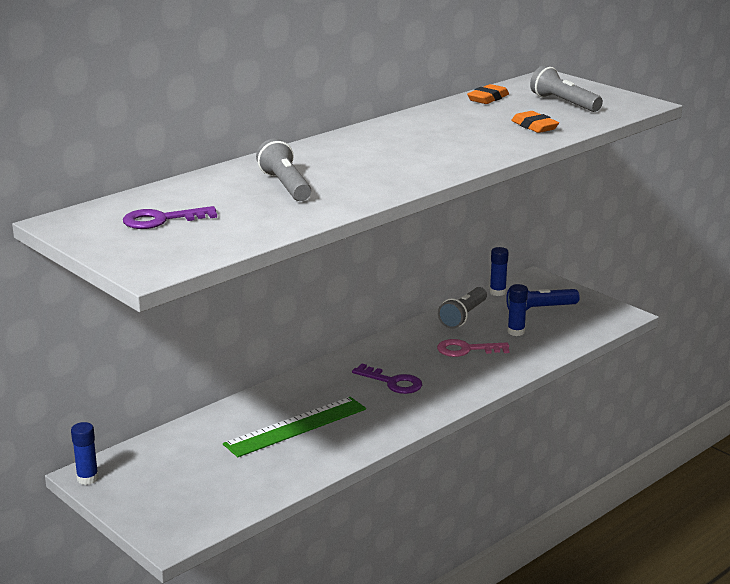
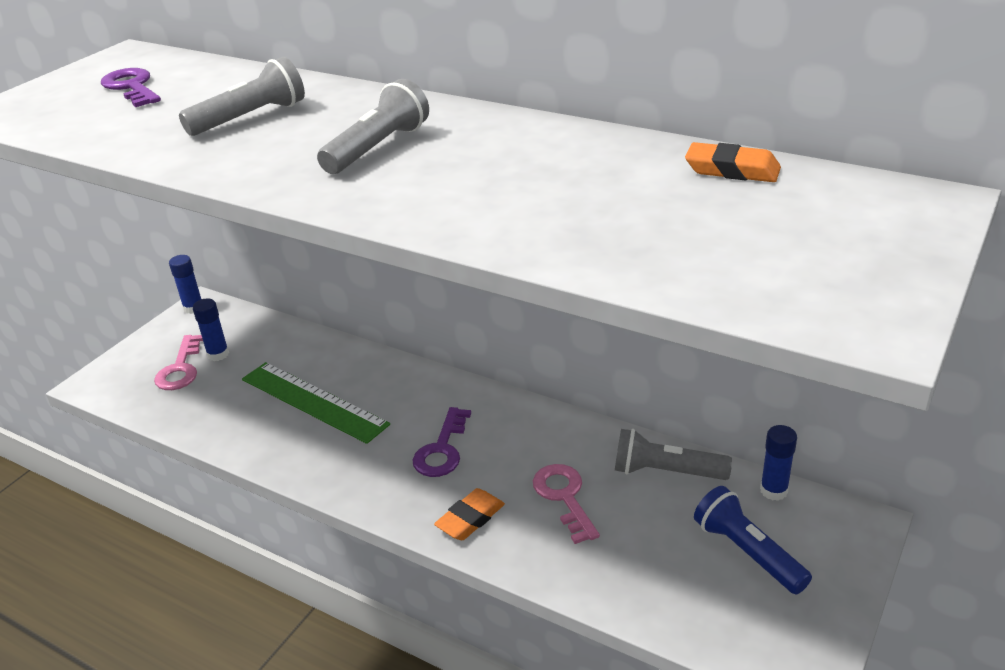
camera: 75 degrees right, 10 degrees up
blue glue stick [507,284,528,336] -> blue glue stick moved to [193,298,229,361]
orange eraser [511,111,559,133] -> orange eraser moved to [434,488,505,540]
grey flashlight [530,65,603,112] -> grey flashlight moved to [317,79,429,174]
none -> pink key [154,335,203,390]

